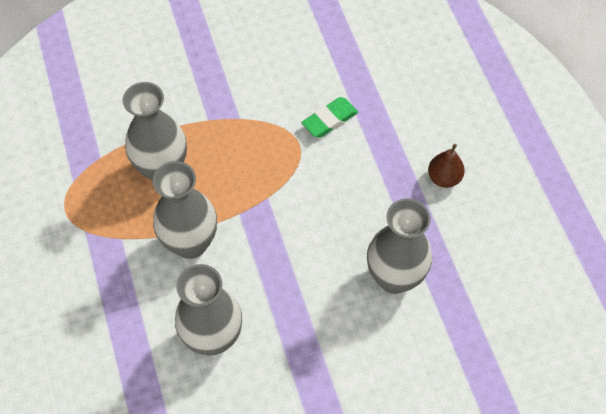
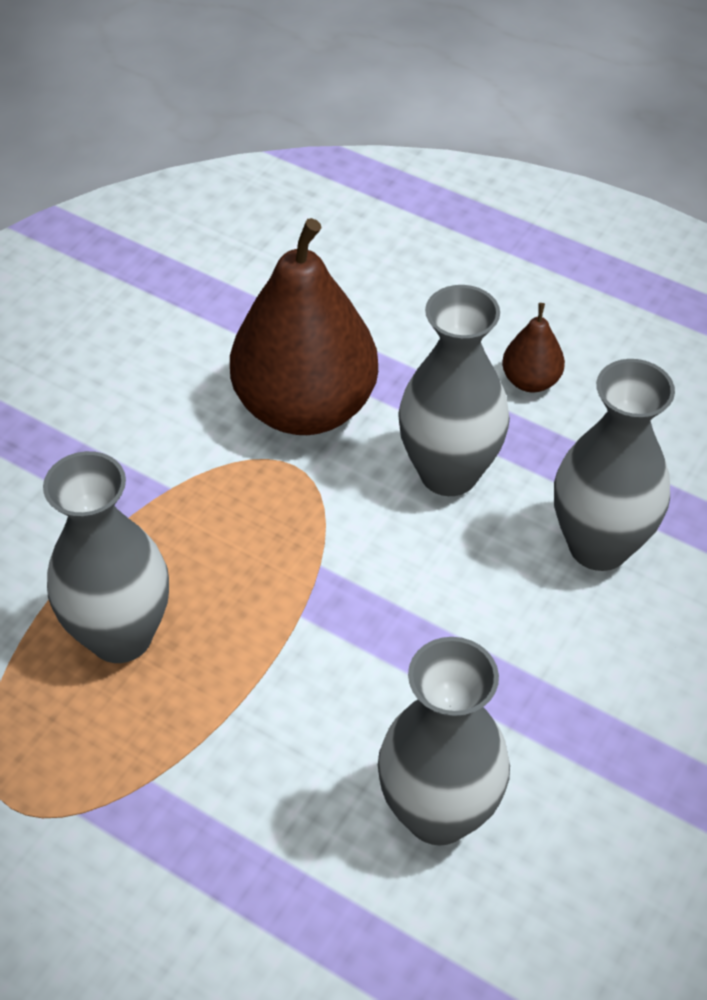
camera: 40 degrees left, 10 degrees down
grey vase [153,161,217,259] -> grey vase moved to [398,285,510,496]
green eraser [302,97,358,138] -> brown pear [230,218,378,435]

